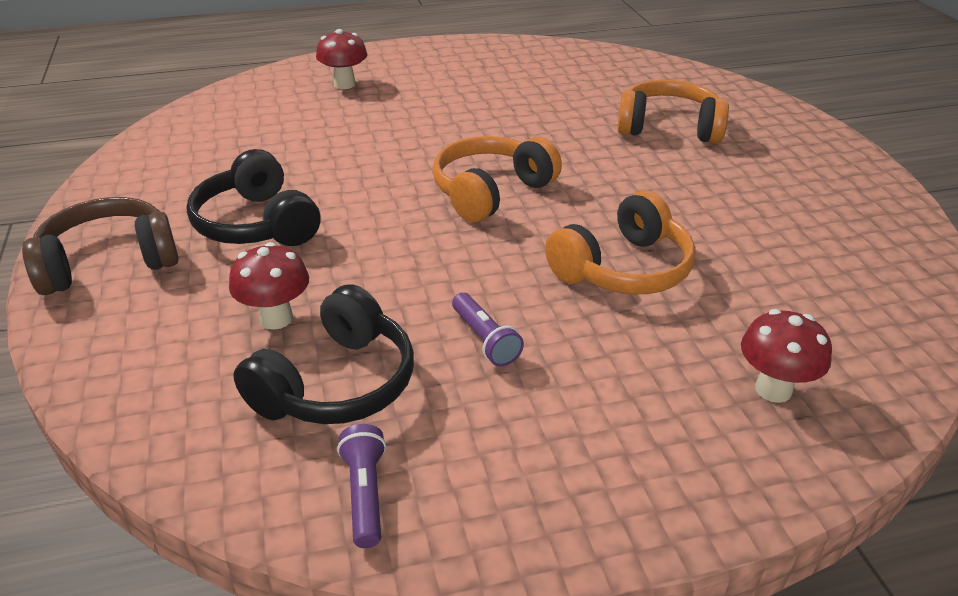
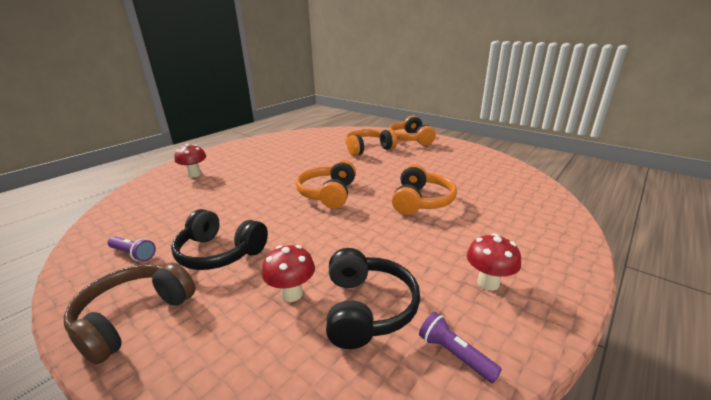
camera: 35 degrees left, 10 degrees down
purple flashlight [452,293,524,367] -> purple flashlight moved to [108,237,156,261]
red mushroom [741,309,832,403] -> red mushroom moved to [467,233,521,291]
none -> orange headphones [389,116,436,145]

